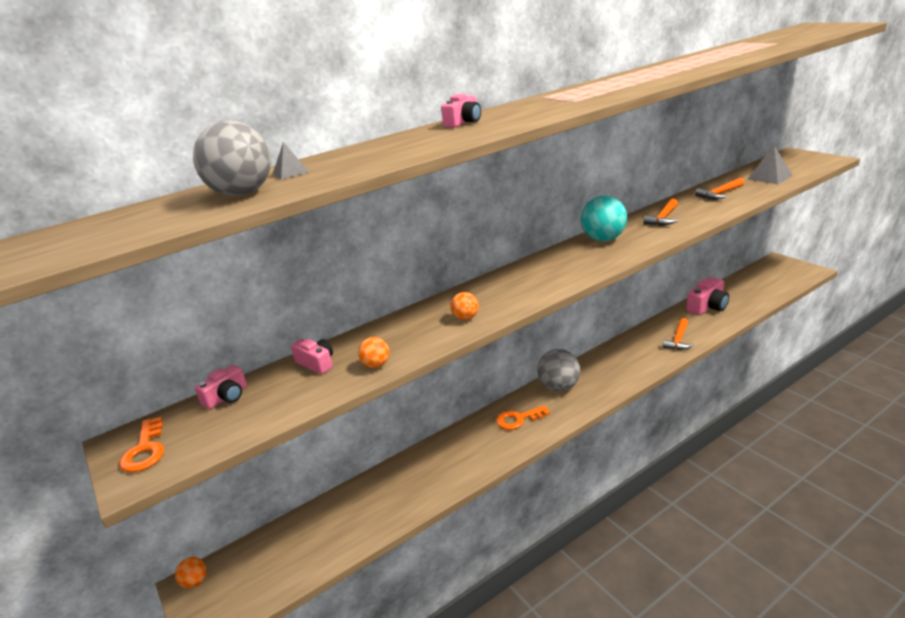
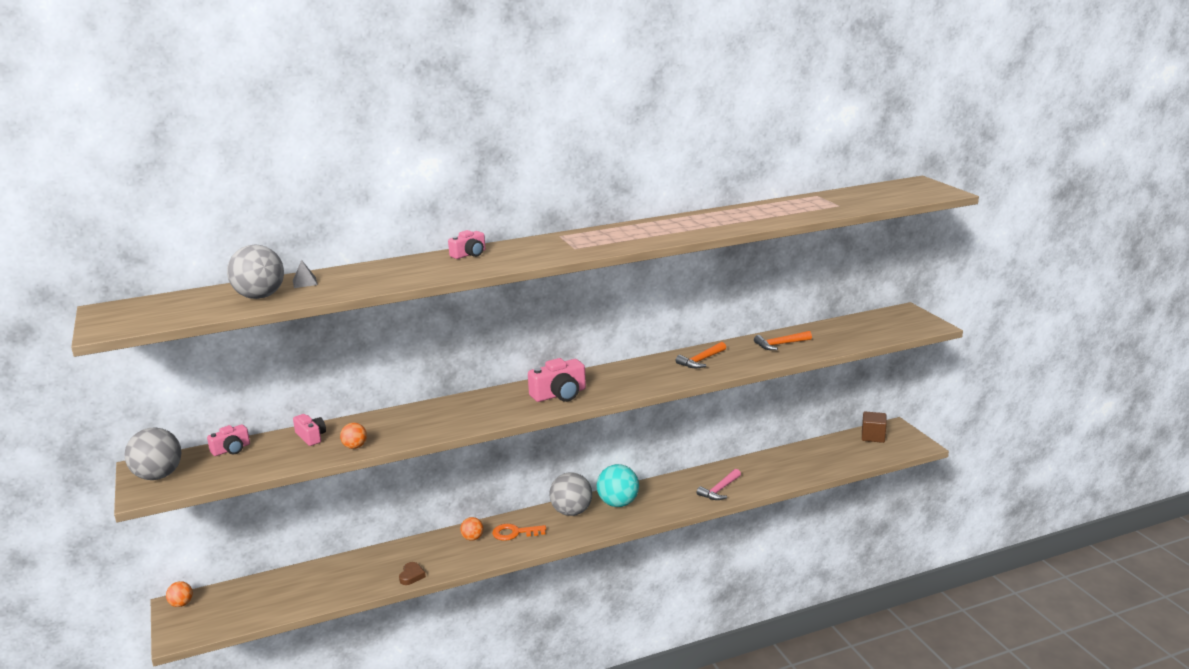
camera: 10 degrees right, 5 degrees down
orange key [119,417,164,472] -> grey ball [125,427,181,480]
orange ball [450,292,479,320] -> orange ball moved to [460,517,483,541]
turquoise ball [581,196,627,241] -> turquoise ball moved to [597,464,639,507]
orange hammer [663,318,694,350] -> pink hammer [697,469,741,500]
pink camera [686,277,729,315] -> pink camera moved to [528,358,586,402]
grey pyramid [748,145,793,184] -> none
none -> brown heart [399,562,426,585]
none -> brown cube [862,412,887,443]

